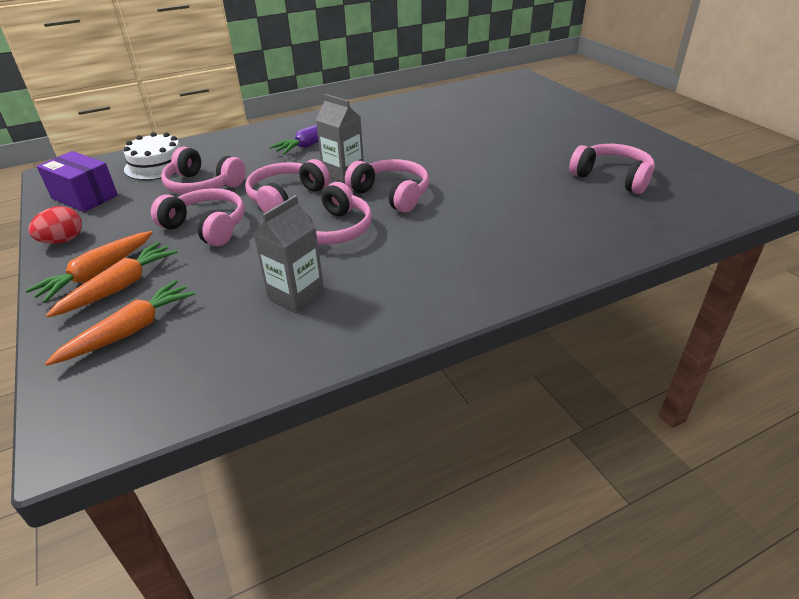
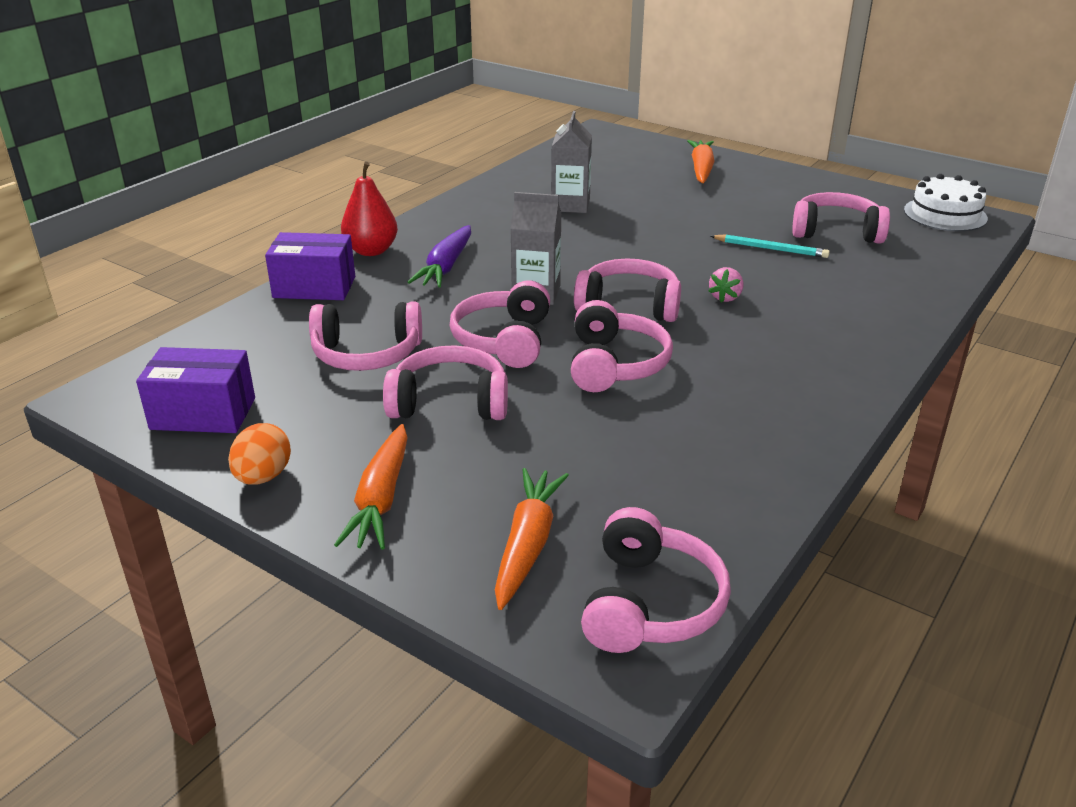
camera: 30 degrees left, 5 degrees down
red egg [28,206,82,244] -> orange egg [228,423,291,485]
orange carrot [46,242,178,317] -> orange carrot moved to [687,140,715,183]
white cake [124,132,181,180] -> white cake moved to [904,174,988,231]
grey carton [253,195,324,312] -> grey carton moved to [551,111,592,213]
none -> purple box [265,232,355,300]
none -> red pear [341,162,398,256]
none -> pink headphones [581,507,731,653]
none -> pink strawberry [709,267,743,303]
none -> turquoise pencil [711,234,830,258]

